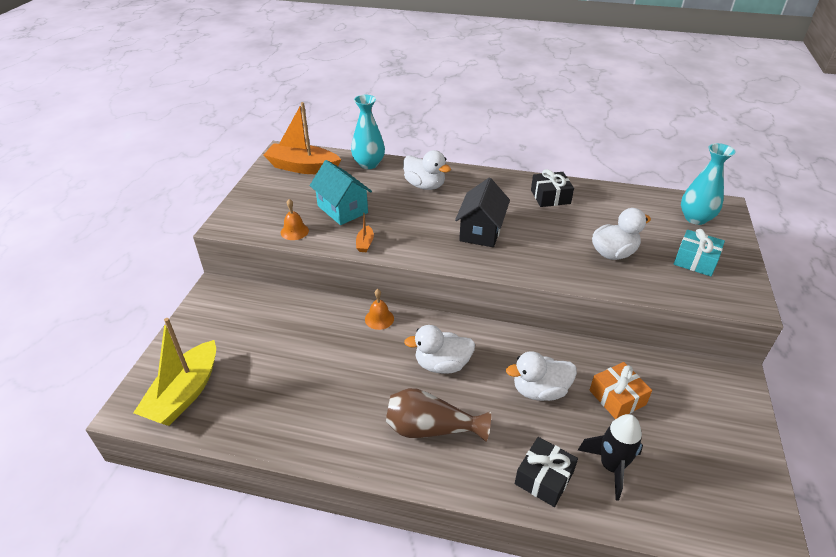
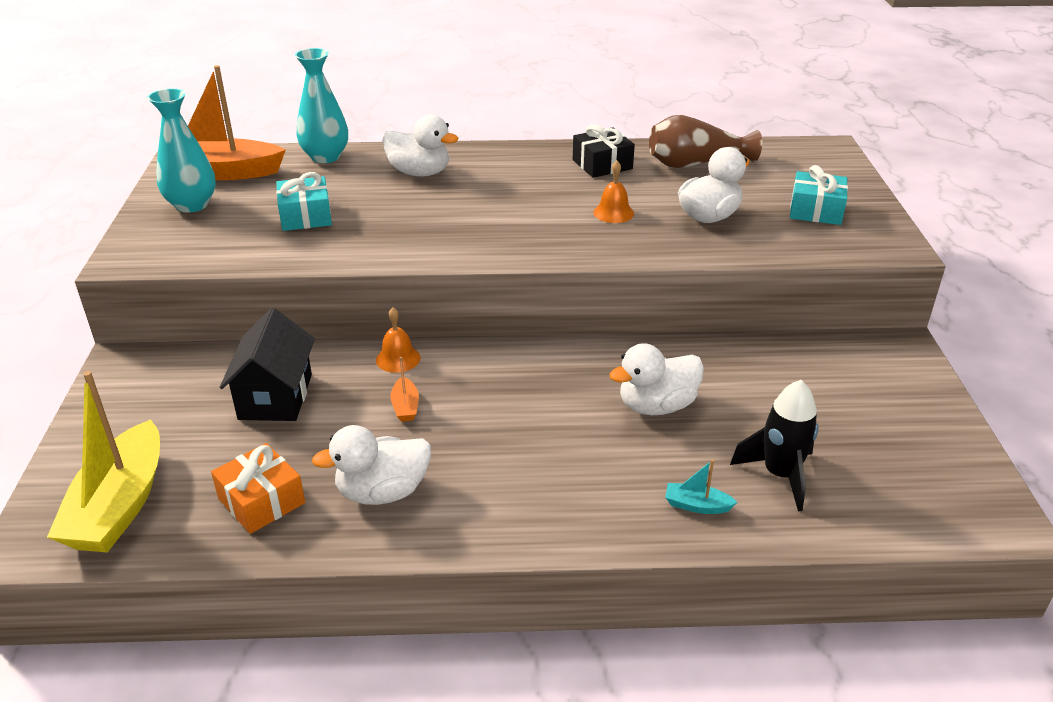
camera: 15 degrees left, 5 degrees down
orange bell [281,199,309,240] -> orange bell moved to [593,161,634,223]
turquoise house [310,160,372,225] -> turquoise gift [276,172,332,231]
orange boat [356,213,374,252] -> orange boat moved to [390,357,419,422]
brown vase [386,388,491,442] -> brown vase moved to [649,115,762,168]
white duck [404,325,475,374] -> white duck moved to [312,425,431,505]
black house [455,178,510,247] -> black house moved to [220,308,315,421]
black gift [515,437,578,507] -> turquoise boat [665,460,738,514]
orange gift [589,362,652,419] -> orange gift moved to [211,443,305,534]
turquoise vase [681,143,736,225] -> turquoise vase moved to [147,88,216,213]

